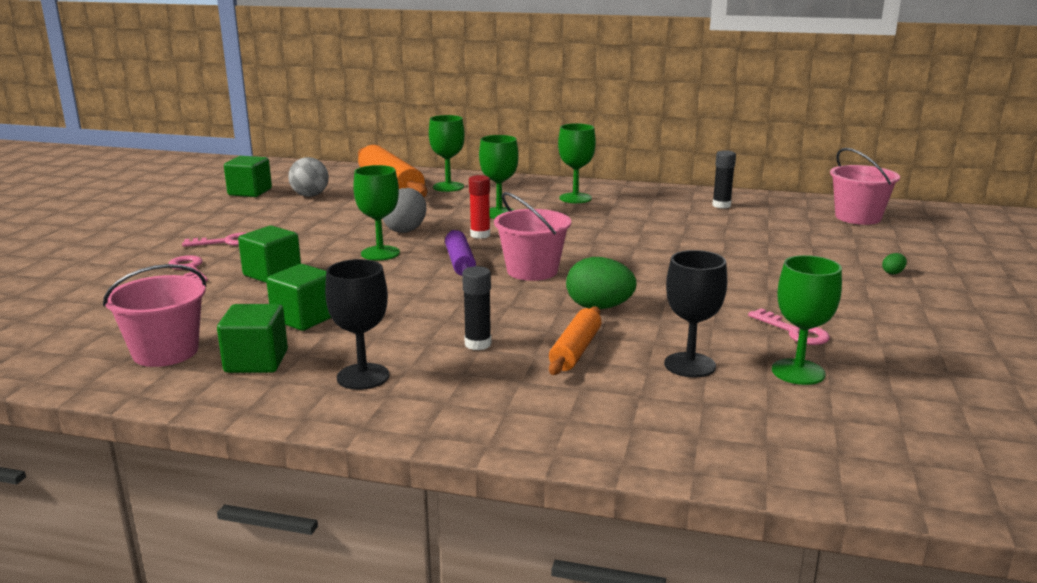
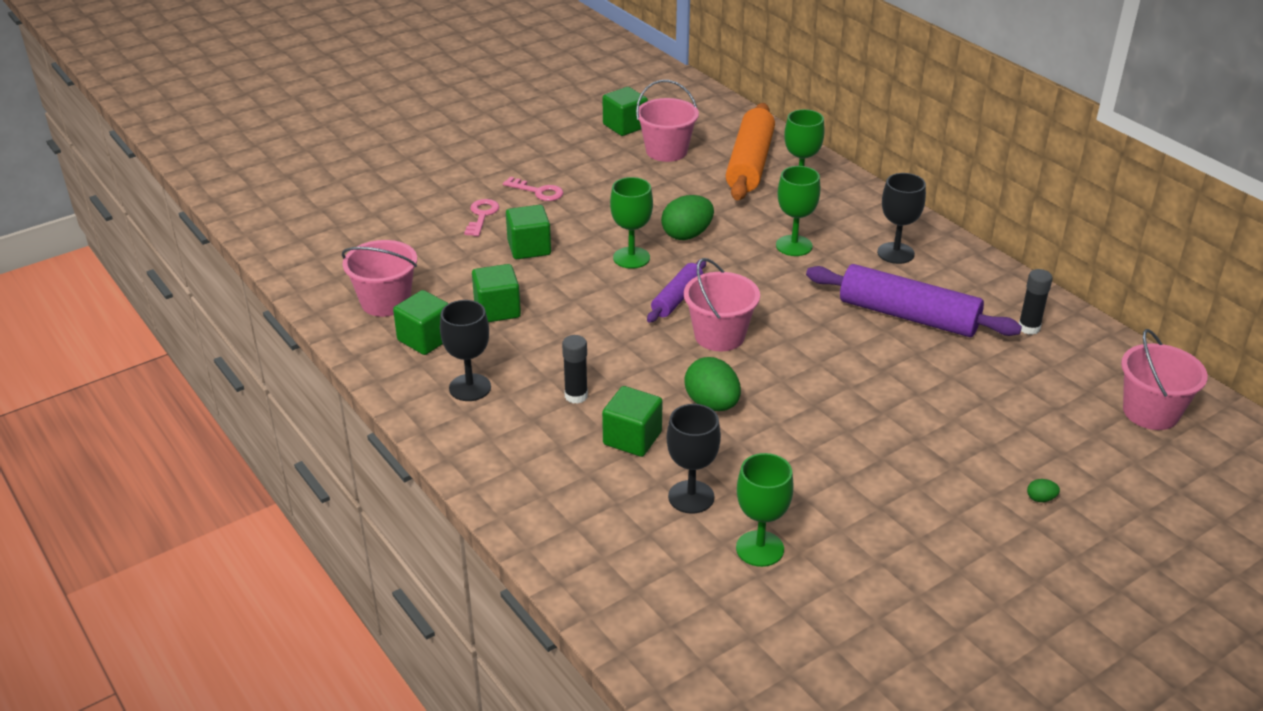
camera: 40 degrees right, 15 degrees up
grey ball [288,157,329,197] -> pink bucket [636,80,699,162]
grey egg [383,188,426,233] -> green egg [661,195,714,240]
red glue stick [469,175,490,239] -> none
orange rolling pin [549,306,602,375] -> green cube [602,386,663,457]
green goblet [558,123,596,203] -> black goblet [877,173,926,264]
pink key [748,308,830,345] -> none
none -> purple rolling pin [806,264,1022,337]

